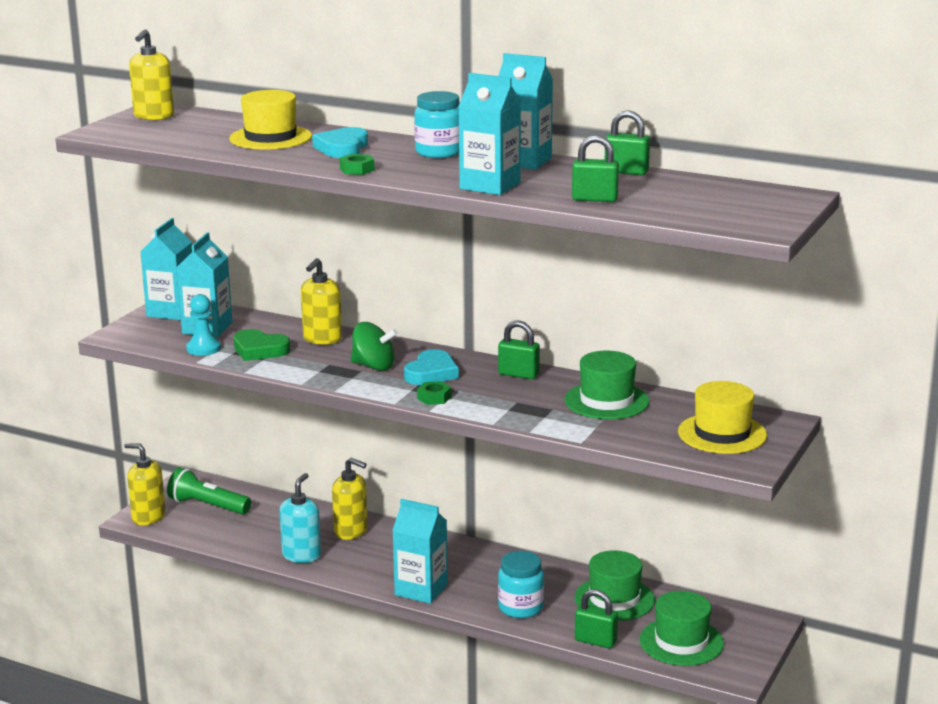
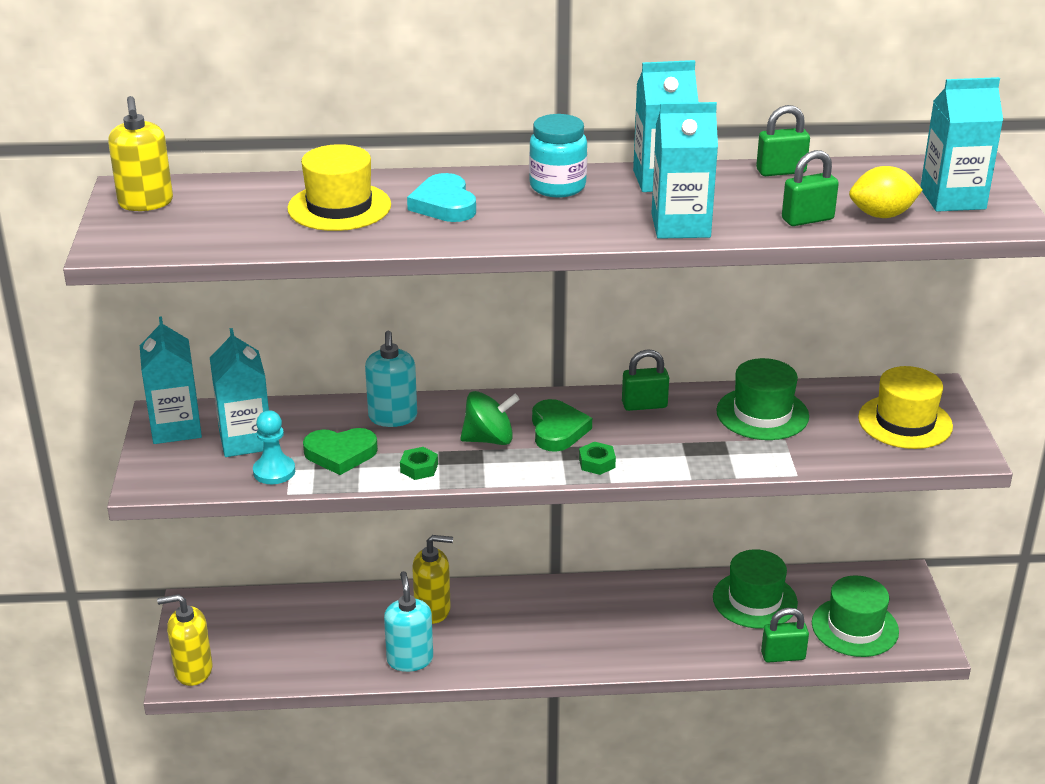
camera: 30 degrees left, 10 degrees up
green flashlight [167,468,251,514] -> none
yellow soap dispenser [301,258,342,345] -> turquoise soap dispenser [365,331,417,427]
green nut [339,154,375,175] -> green nut moved to [400,447,438,480]
turquoise carton [392,499,448,604] -> turquoise carton moved to [920,77,1003,212]
turquoise heart [404,349,459,385] -> green heart [532,399,592,452]
turquoise jar [498,551,544,618] -> none
none -> yellow lemon [849,166,922,218]

